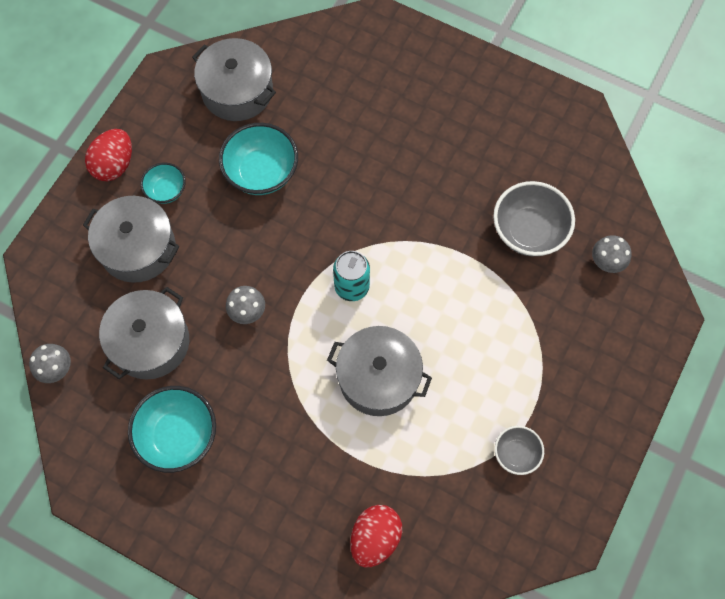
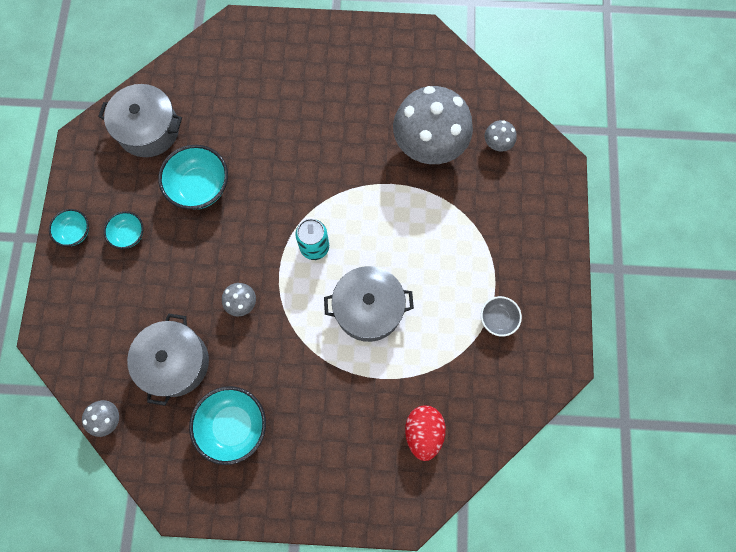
camera: 25 degrees left, 5 degrees up
grey pot [83,196,180,283] -> none
red egg [85,129,132,181] -> turquoise bowl [49,209,89,247]
grey bowl [493,181,575,256] -> grey mushroom [393,86,473,164]

